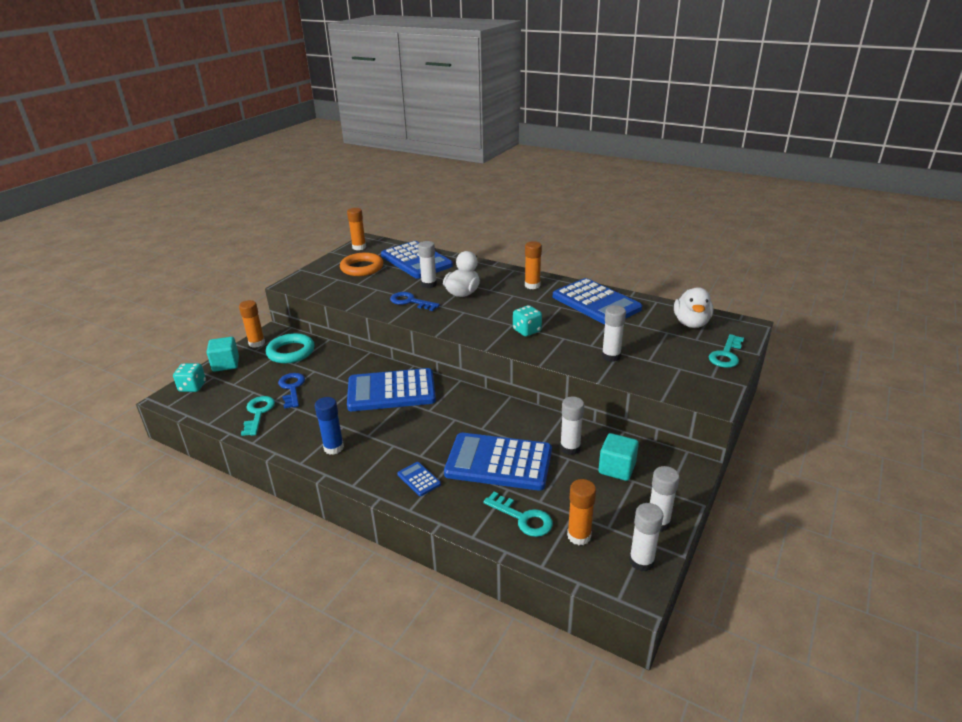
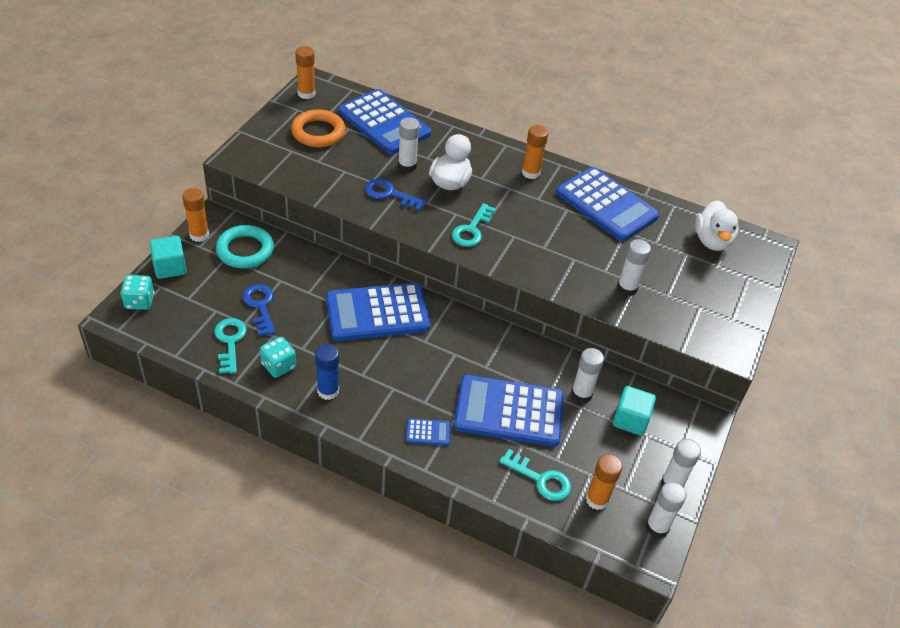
camera: 10 degrees left, 15 degrees up
blue calculator [397,462,441,496] -> blue calculator turned 135 degrees clockwise [406,418,451,446]
turquoise dice [513,305,542,337] -> turquoise dice moved to [260,337,296,378]
turquoise key [709,334,744,368] -> turquoise key moved to [452,203,496,247]

